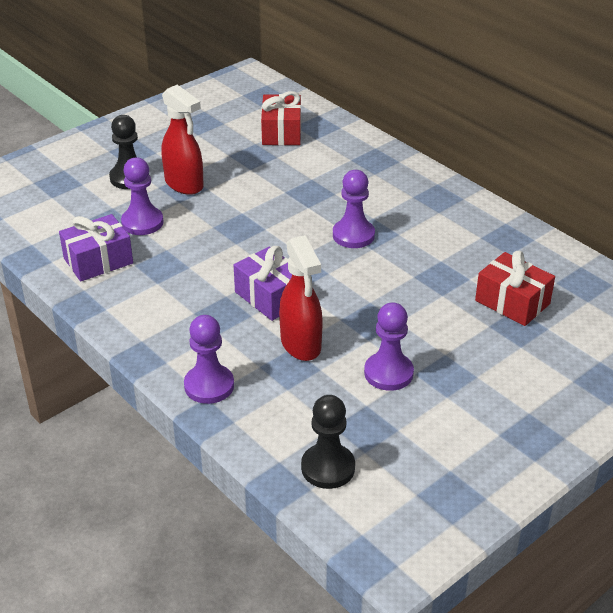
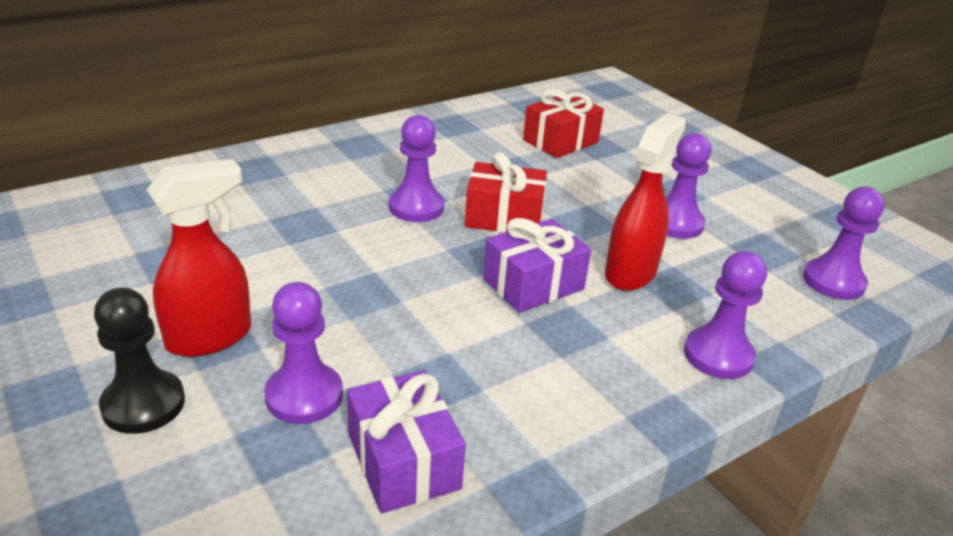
camera: 85 degrees left, 5 degrees down
red gift [261,91,301,145] -> red gift moved to [465,152,547,233]
red spray bottle [279,235,323,361] -> red spray bottle turned 45 degrees counterclockwise [605,113,686,291]
black pawn [301,395,355,489] -> purple pawn [803,187,885,300]

